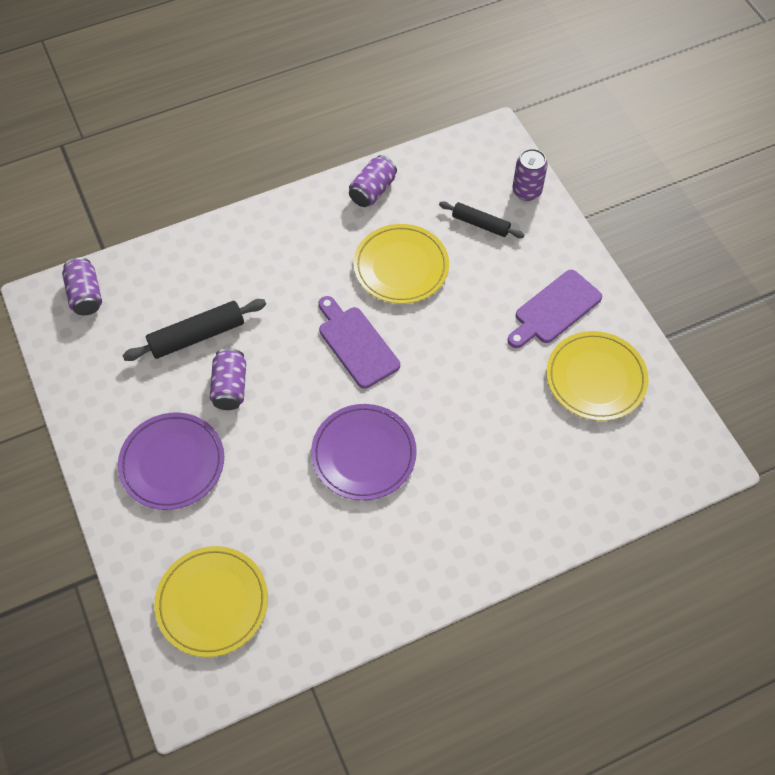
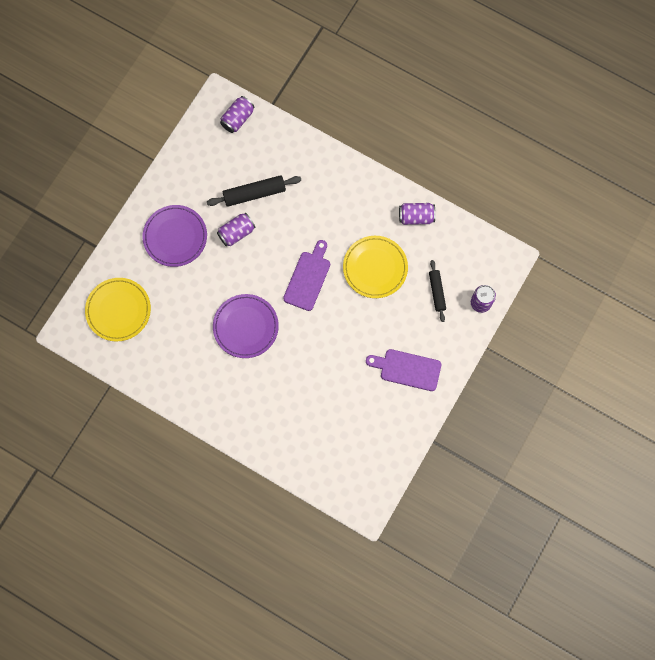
camera: 55 degrees right, 15 degrees up
black rolling pin [122,299,266,361] -> black rolling pin turned 45 degrees counterclockwise [207,175,301,207]
yellow plate [546,331,649,421] -> none

